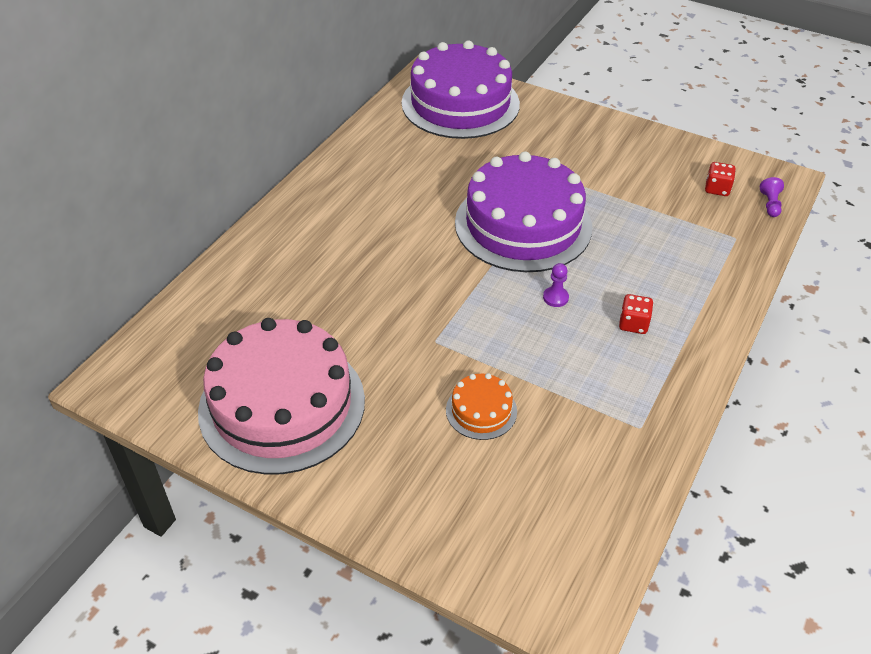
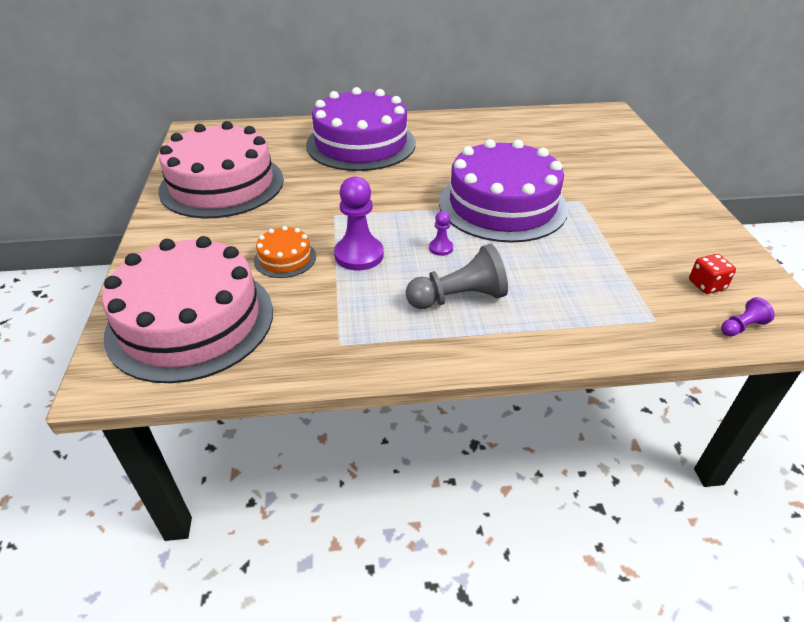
camera: 55 degrees right, 5 degrees down
purple cake [402,40,520,139] -> purple cake moved to [306,87,416,171]
red dice [619,294,653,334] -> grey pawn [406,244,508,309]
none -> pink cake [102,236,273,383]
none -> purple pawn [334,176,384,270]

